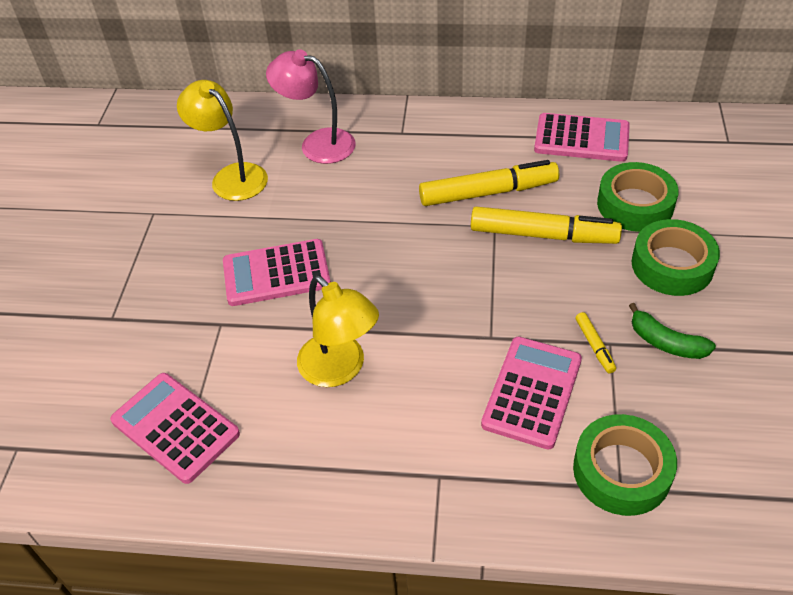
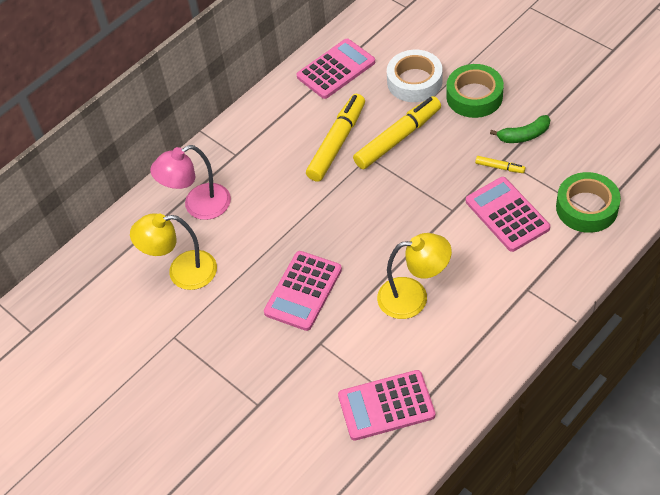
camera: 50 degrees left, 5 degrees up
green tape [597,162,679,232] -> white tape [387,50,442,102]

